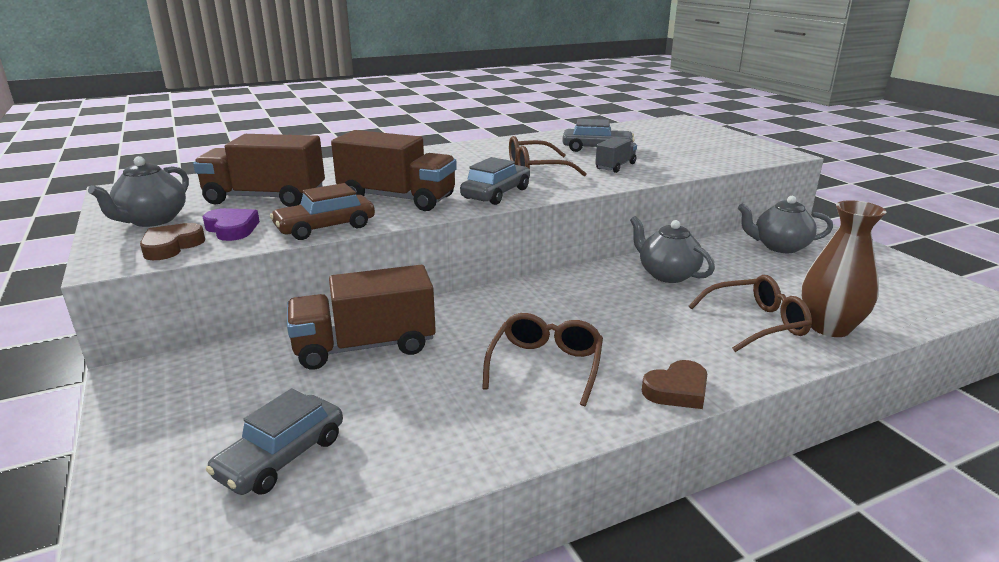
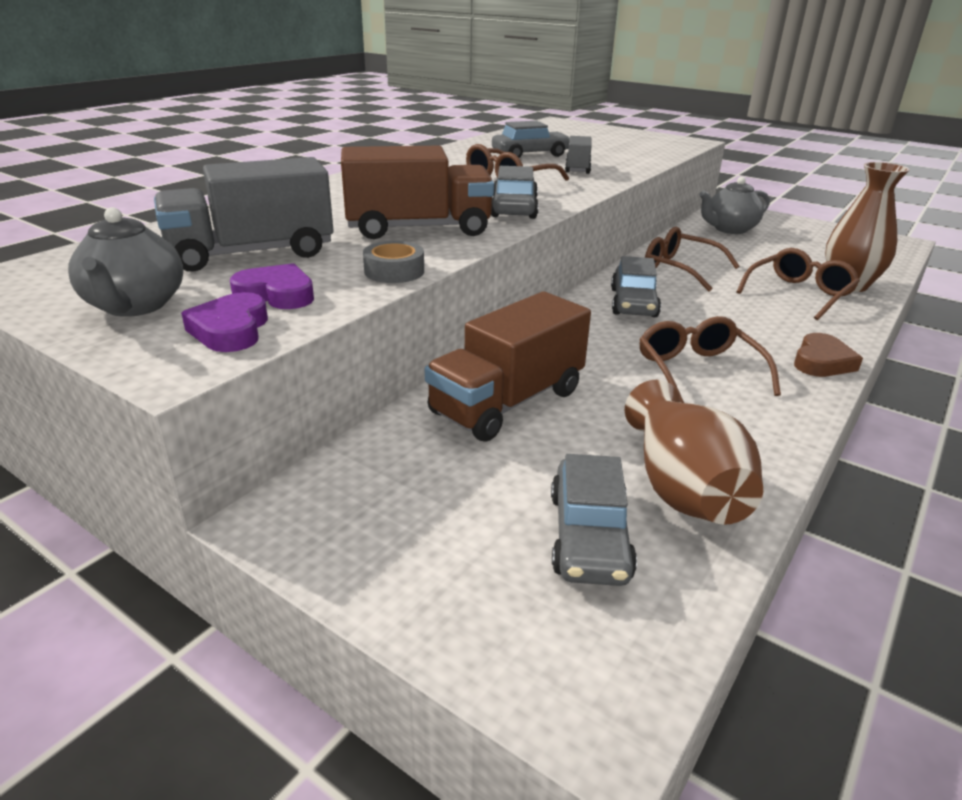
camera: 30 degrees left, 5 degrees up
brown heart [140,223,205,260] -> purple heart [181,292,268,352]
brown truck [193,134,325,207] -> grey truck [154,157,333,272]
brown car [270,183,375,240] -> grey tape [363,241,424,283]
grey teapot [630,216,715,283] -> brown glasses [645,227,740,292]
none -> grey car [611,256,661,317]
none -> brown vase [624,380,763,525]

